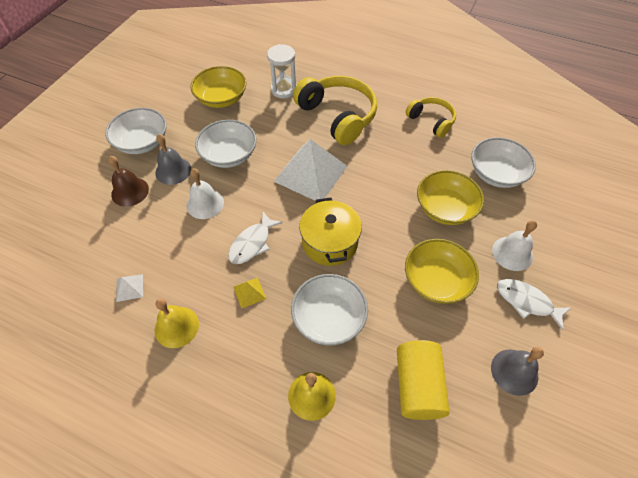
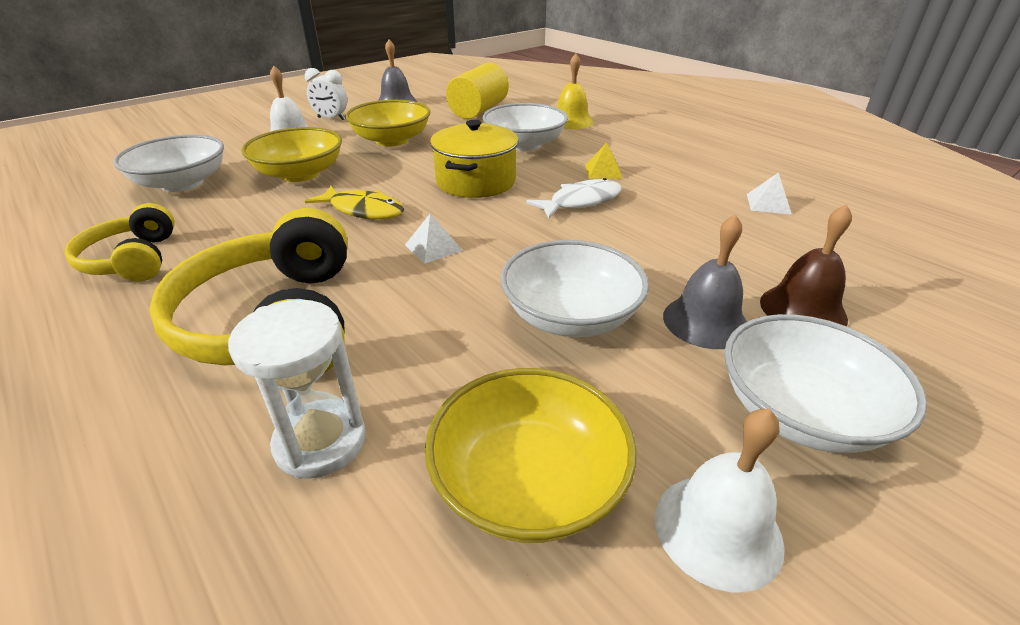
camera: 155 degrees left, 20 degrees down
yellow bell [155,298,199,348] -> none
white bell [186,168,224,219] -> white bell moved to [655,408,785,592]
white pyramid [273,139,348,201] -> white pyramid [405,214,463,264], size x0.41
white fish [497,279,572,330] -> white clock [305,68,347,120]
none -> yellow fish [305,186,404,219]

